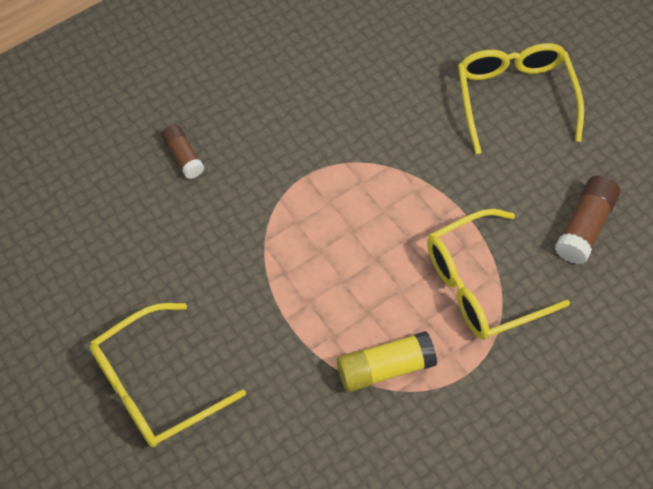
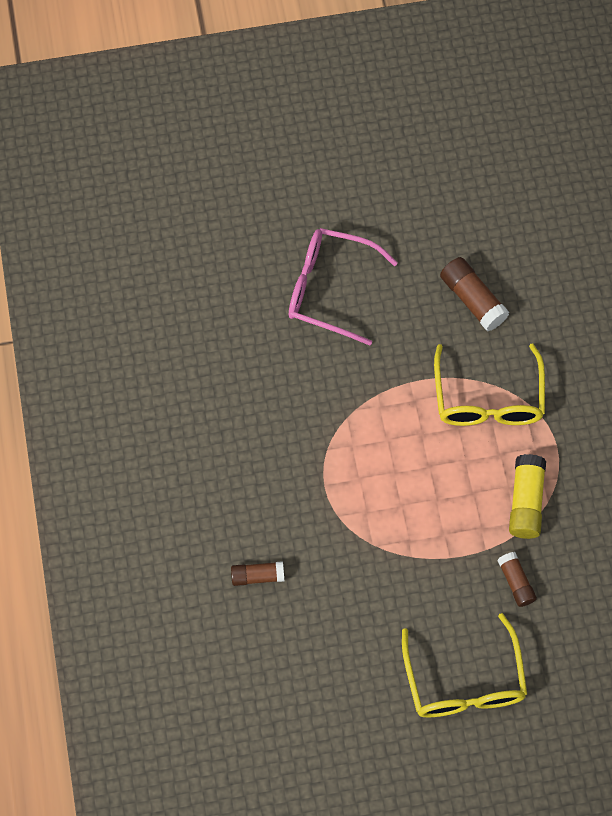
camera: 65 degrees left, 5 degrees up
yellow glasses [458,43,584,154] -> pink glasses [289,228,398,346]
none -> brown glue stick [497,552,537,607]

